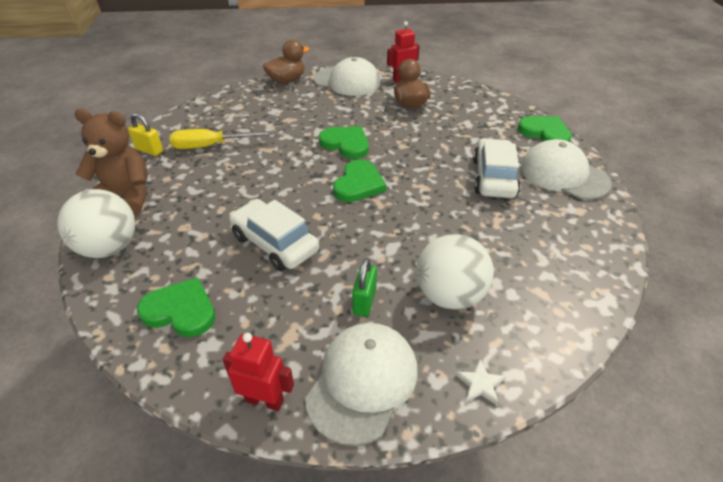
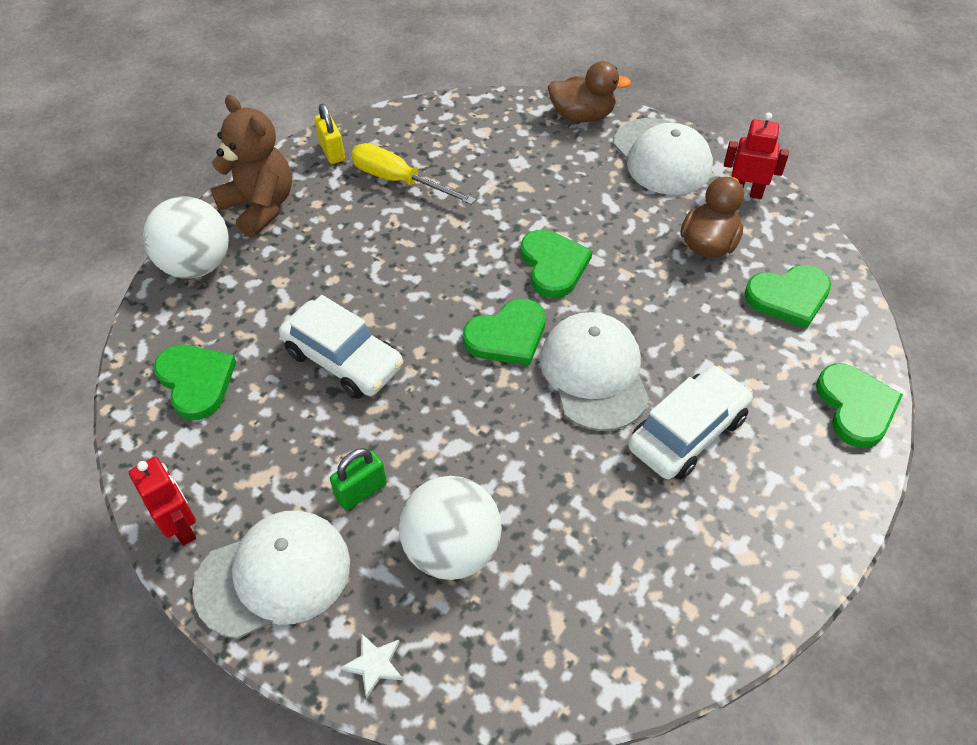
camera: 40 degrees right, 10 degrees up
white car [229,199,319,271] -> white car turned 135 degrees clockwise [279,295,403,399]
white cap [521,139,612,200] -> white cap moved to [540,312,649,431]
none -> green heart [744,265,831,329]

